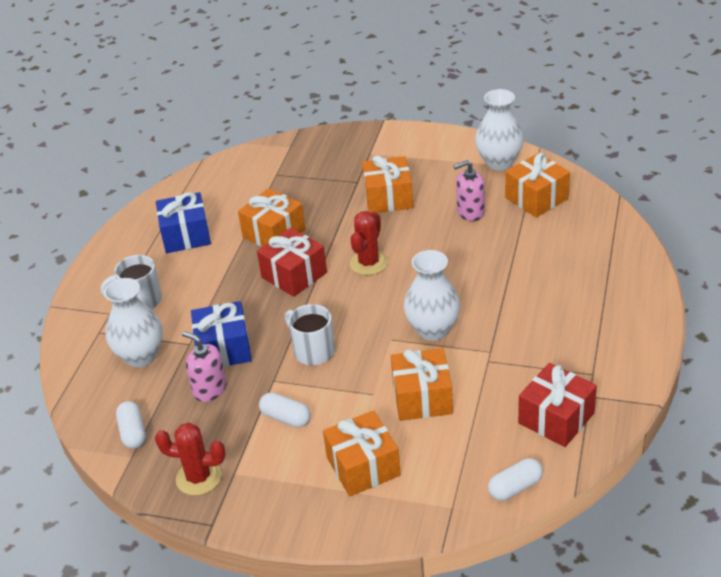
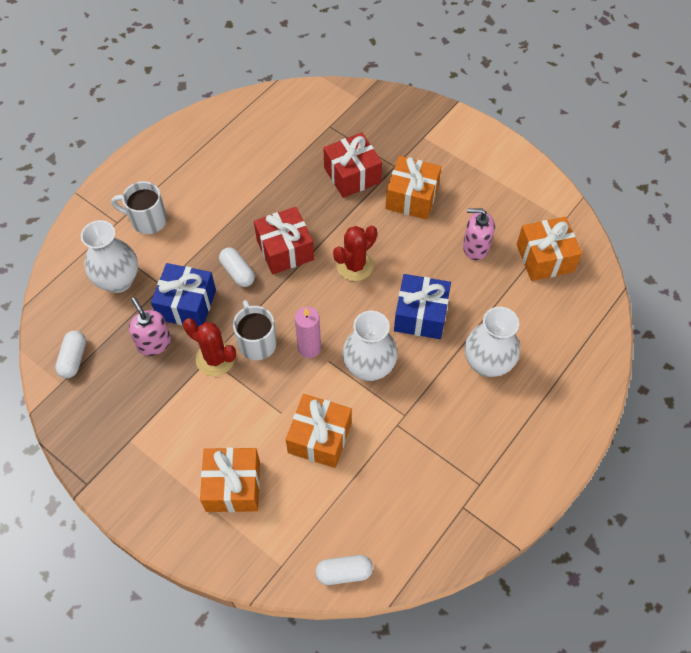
camera: 20 degrees right, 20 degrees up
red cactus [155,423,226,496] -> red cactus moved to [183,318,236,376]
blue gift [156,192,211,253] -> blue gift moved to [394,274,451,339]
orange gift [238,188,305,247] -> none
white capsule [259,393,311,428] -> white capsule moved to [219,247,255,287]
white vase [475,89,524,170] -> white vase moved to [465,307,520,377]
red gift [518,363,597,447] -> red gift moved to [323,132,382,198]
none -> pink candle [295,307,321,358]

